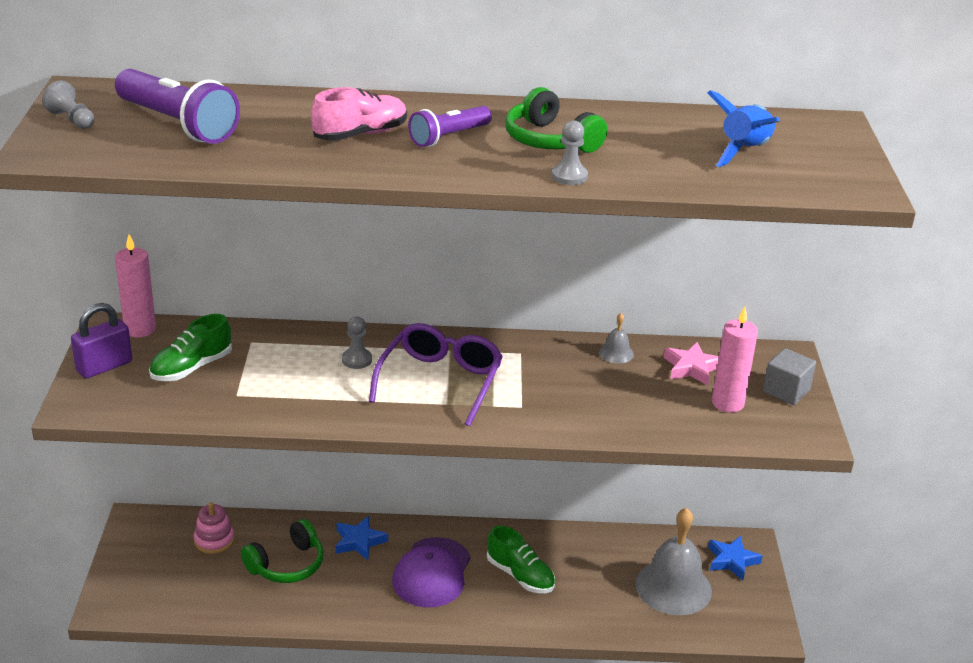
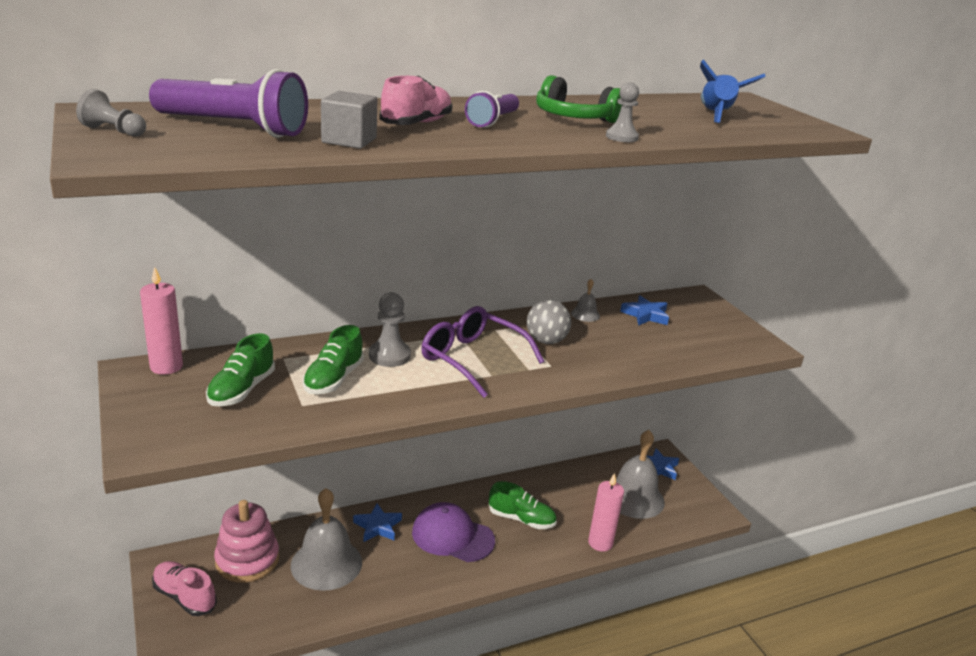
camera: 25 degrees left, 5 degrees down
purple padlock [71,303,132,379] -> none
pink stacking toy [194,502,234,554] -> pink stacking toy [214,500,279,583], size x1.64
green headphones [241,519,324,583] -> grey bell [291,488,362,591]
grey pawn [342,317,372,369] -> grey pawn [369,292,411,367], size x1.50
purple glasses [369,323,503,426] -> purple glasses turned 45 degrees counterclockwise [421,306,544,398]
purple cap [392,537,471,608] -> purple cap turned 120 degrees clockwise [412,502,495,562]
pink star [663,342,719,386] -> blue star [620,295,669,326]
pink candle [712,307,758,413] -> pink candle moved to [588,473,624,552]
grey cube [763,348,816,405] -> grey cube moved to [321,91,377,149]
none -> pink shoe [152,561,217,616]
none -> green shoe [303,325,364,394]
none -> grey ball [527,300,571,344]

